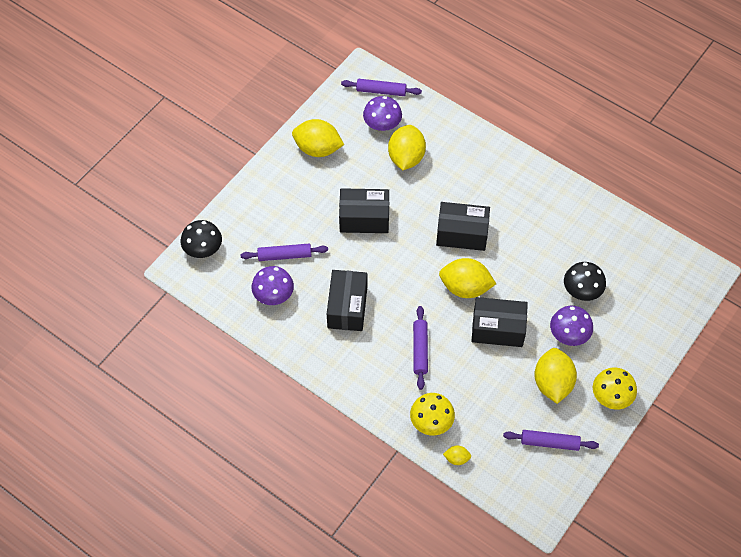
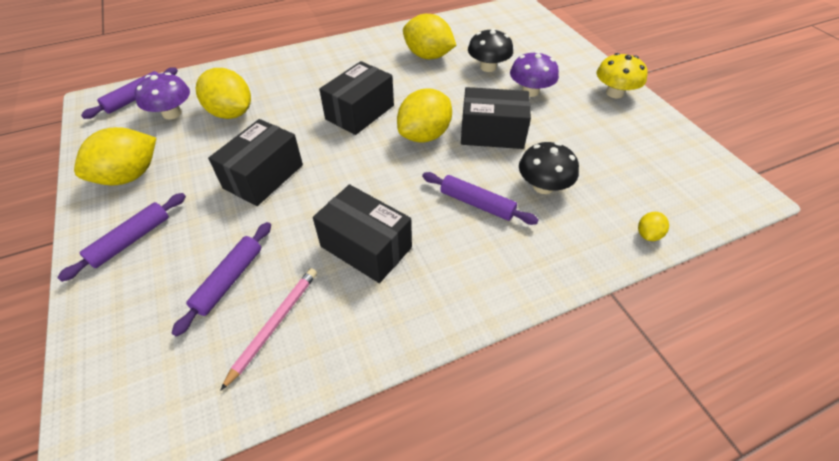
camera: 60 degrees left, 10 degrees down
black mushroom [181,220,222,258] -> black mushroom moved to [519,142,579,194]
purple mushroom [252,266,294,305] -> pink pencil [220,268,317,391]
yellow mushroom [410,393,455,436] -> none
black box [471,297,528,347] -> black box turned 60 degrees clockwise [461,87,531,149]
purple rolling pin [503,430,599,451] -> purple rolling pin moved to [57,193,186,282]
yellow lemon [534,348,577,404] -> yellow lemon moved to [403,14,457,59]

